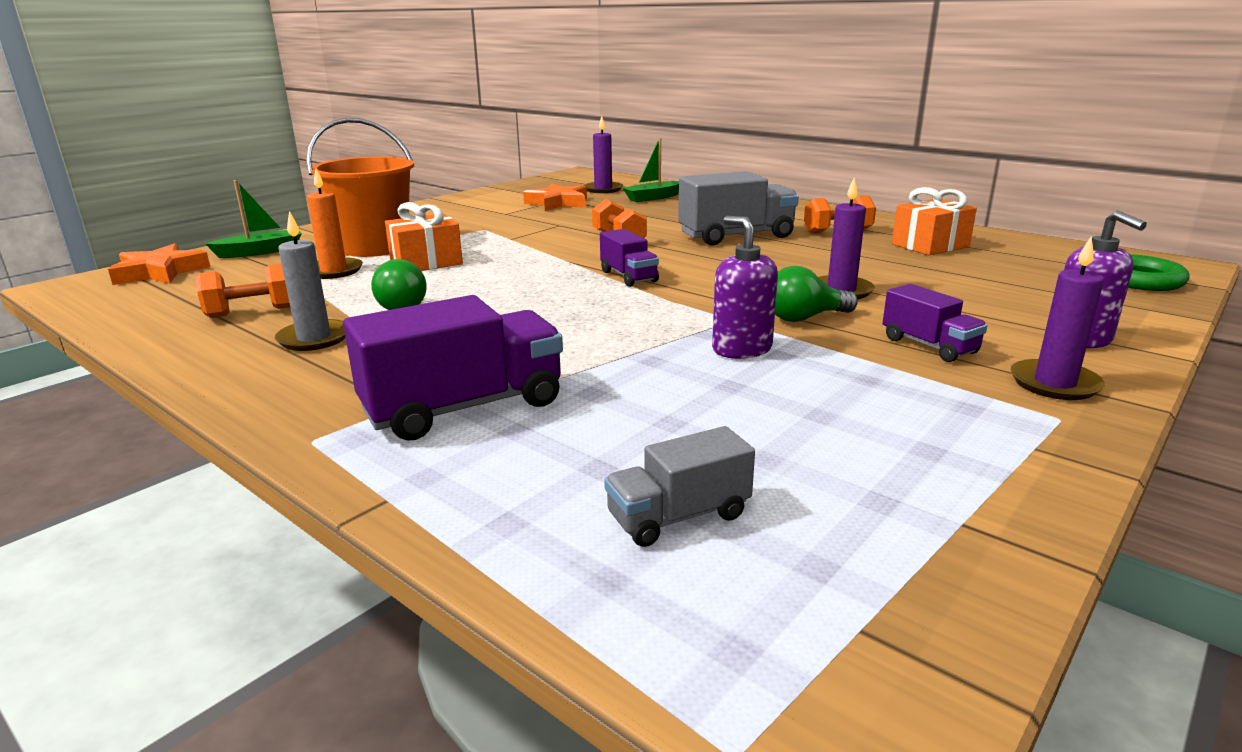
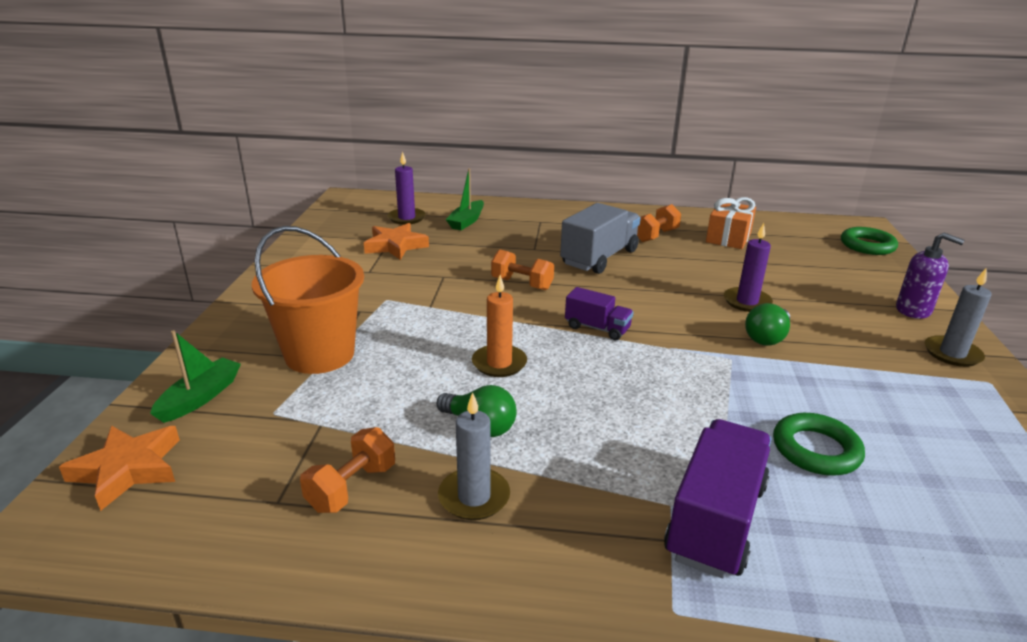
camera: 35 degrees left, 5 degrees up
orange candle [307,169,363,279] -> orange candle moved to [472,275,527,377]
orange gift [385,202,463,271] -> none
grey truck [604,426,755,547] -> none
purple soap dispenser [712,216,778,359] -> none
purple truck [883,284,987,362] -> none
purple candle [1010,236,1105,400] -> grey candle [925,268,992,367]
none -> green ring [773,413,865,475]

